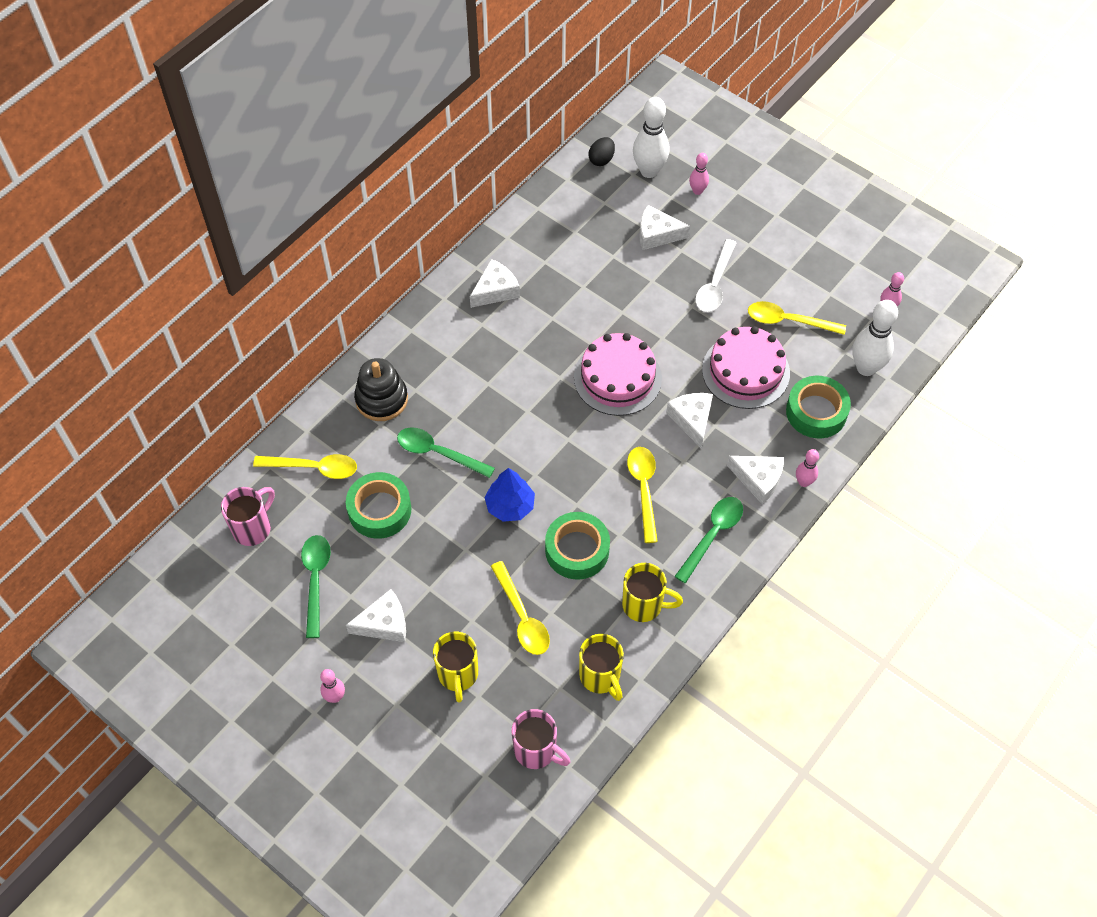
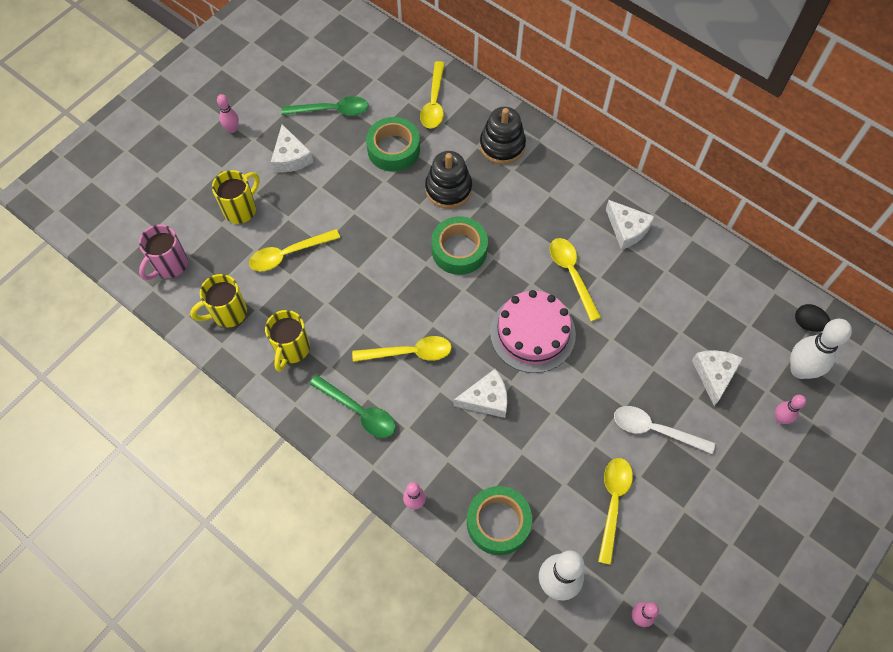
camera: 90 degrees right, 5 degrees up
pink mug [221,487,275,546] -> none
green spoon [397,427,495,478] -> black stacking toy [425,151,472,209]
yellow mug [433,632,478,703] -> yellow mug turned 135 degrees clockwise [212,170,260,224]
blue tree [484,468,535,522] -> none
green tape [545,512,610,580] -> green tape moved to [431,216,488,275]
pink cake [702,326,790,409] -> none
white cheese [727,456,784,504] -> none
none -> yellow spoon [550,238,601,322]

